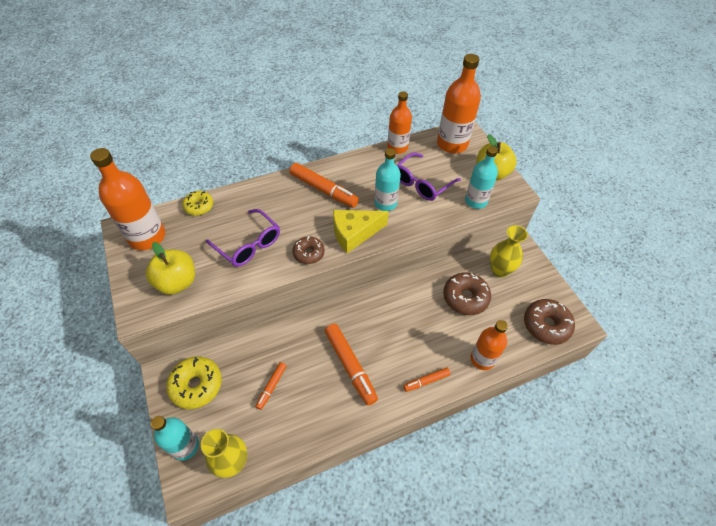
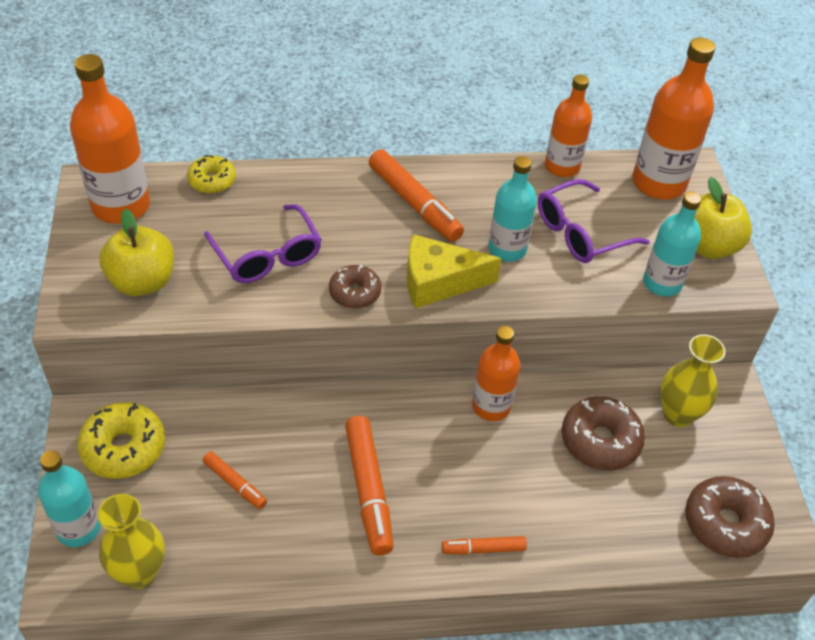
camera: 15 degrees right, 5 degrees down
orange marker [255,362,287,410] -> orange marker turned 90 degrees counterclockwise [203,451,267,509]
orange bottle [471,320,508,370] -> orange bottle moved to [472,326,520,421]

